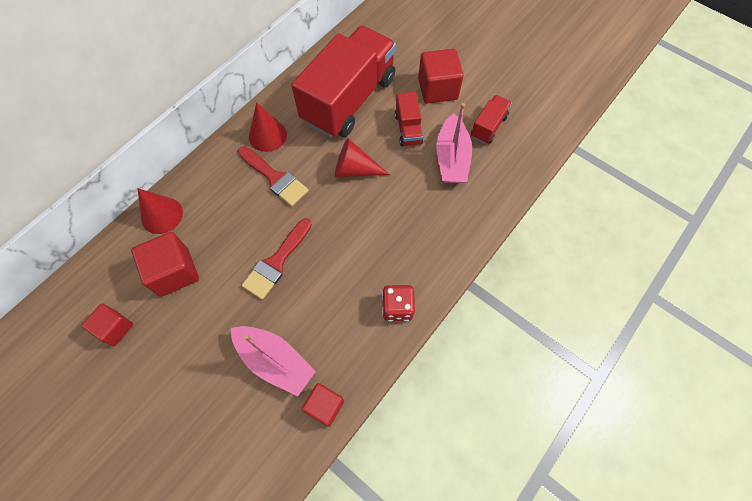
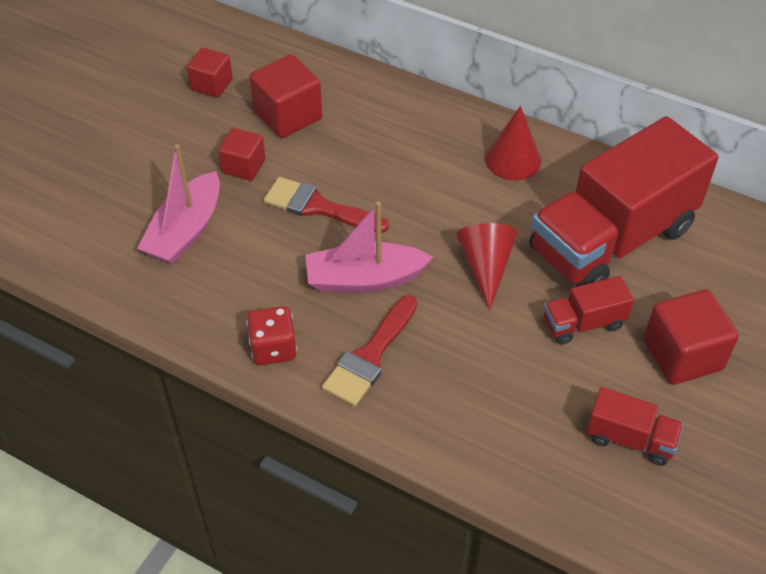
camera: 80 degrees right, 15 degrees down
red cone [137,188,183,234] -> none
red brush [238,146,309,206] -> red brush moved to [322,295,417,406]
red truck [291,26,396,138] -> red truck turned 120 degrees clockwise [530,116,719,287]
red cube [302,383,344,427] -> red cube moved to [218,128,265,181]
pink boat [436,103,472,183] -> pink boat moved to [305,202,433,293]

